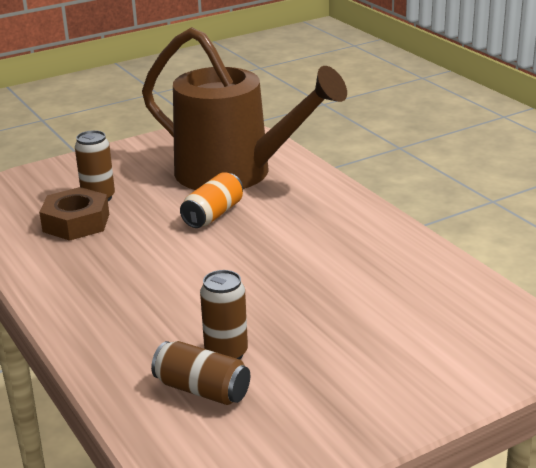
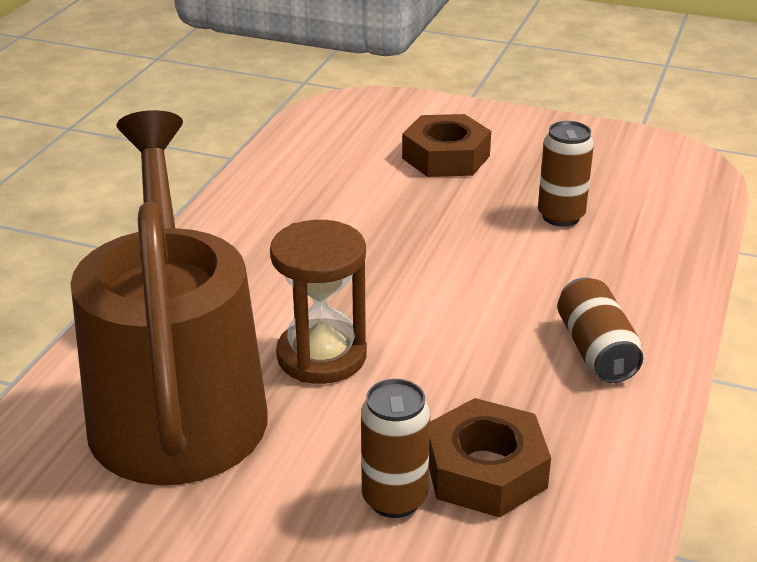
camera: 130 degrees left, 5 degrees up
brown can [151,341,250,405] -> brown can moved to [557,277,643,383]
orange can [180,172,243,228] -> brown hourglass [270,220,367,384]
none -> brown nut [402,114,491,177]

